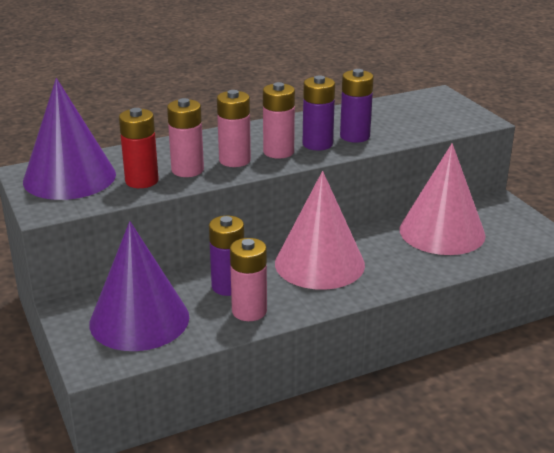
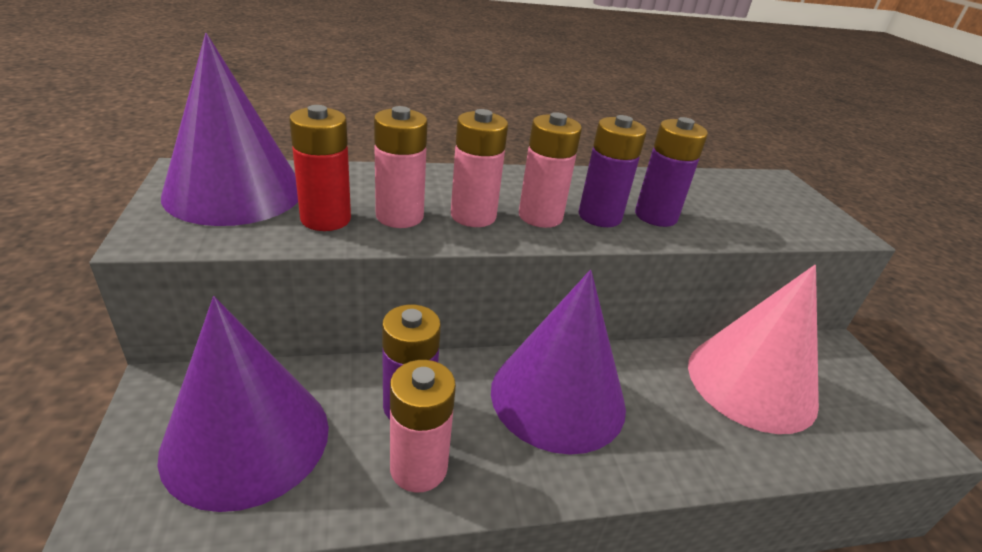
camera: 10 degrees right, 5 degrees up
pink cone [275,171,365,290] -> purple cone [491,270,626,455]

